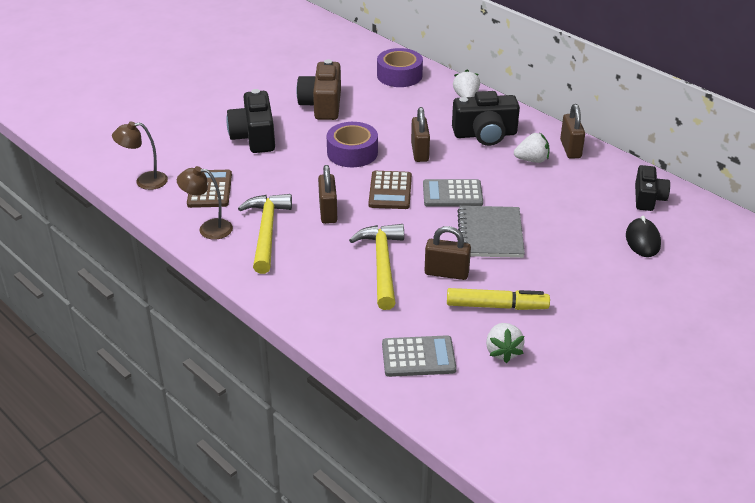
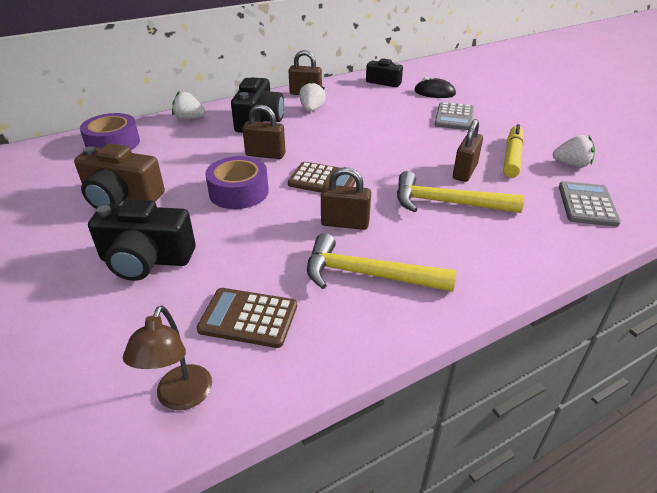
camera: 75 degrees left, 0 degrees up
brown lamp [177,166,233,239] -> none
grey calculator [423,179,483,207] -> grey calculator moved to [435,102,474,130]
grey notebook [457,206,525,258] -> none

